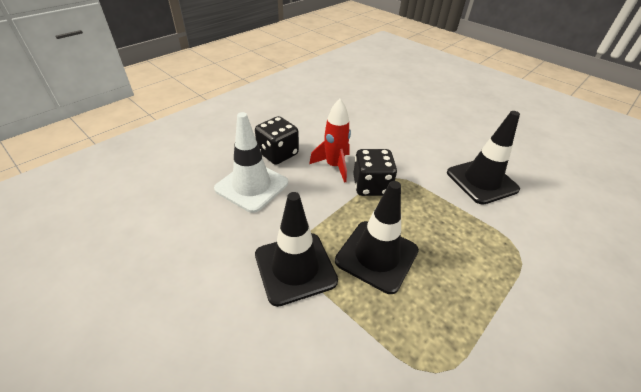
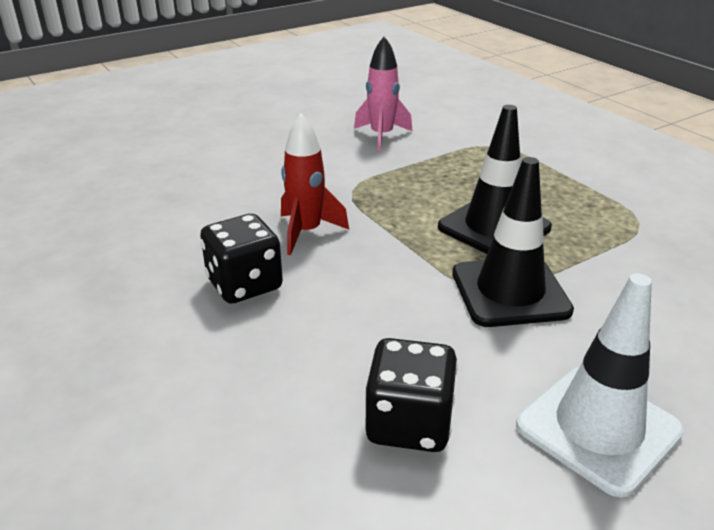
camera: 75 degrees left, 10 degrees down
white traffic cone [214,112,288,213] -> white traffic cone moved to [516,273,684,497]
black dice [353,149,397,196] -> black dice moved to [365,338,458,452]
black traffic cone [447,111,520,205] -> pink rocket [354,36,412,151]

